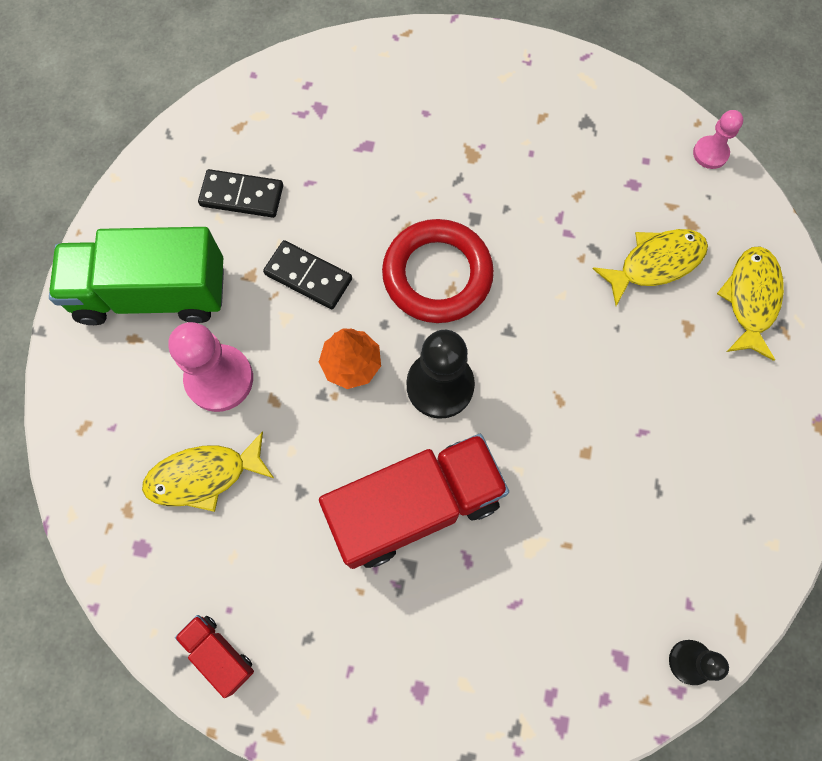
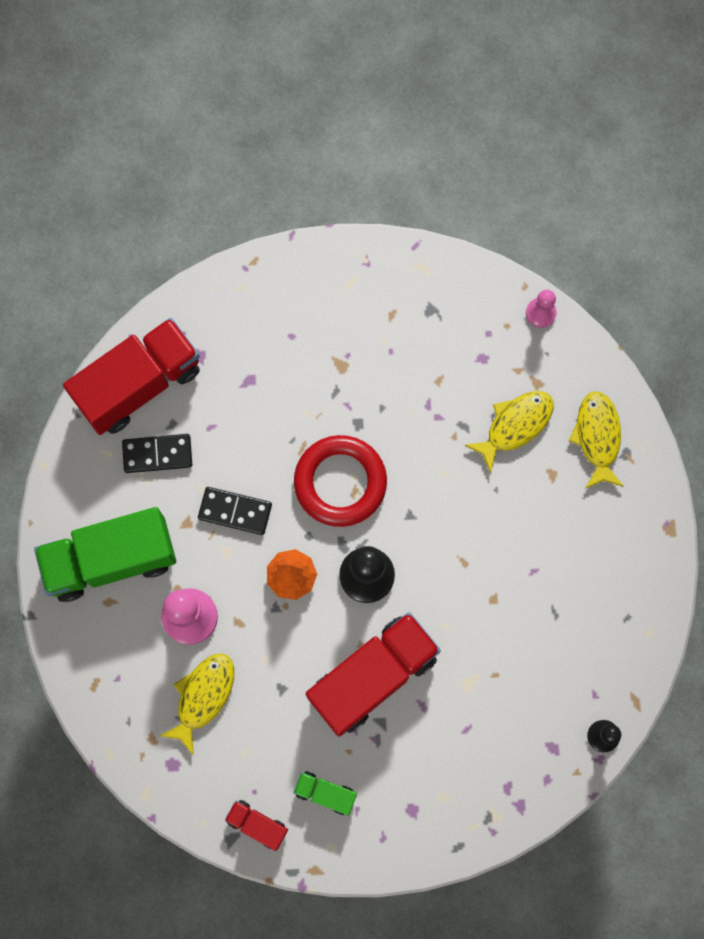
camera: 15 degrees left, 5 degrees up
yellow fish [142,431,274,512] -> yellow fish turned 150 degrees clockwise [160,653,234,756]
none -> red truck [63,318,200,435]
none -> green truck [293,771,357,816]

